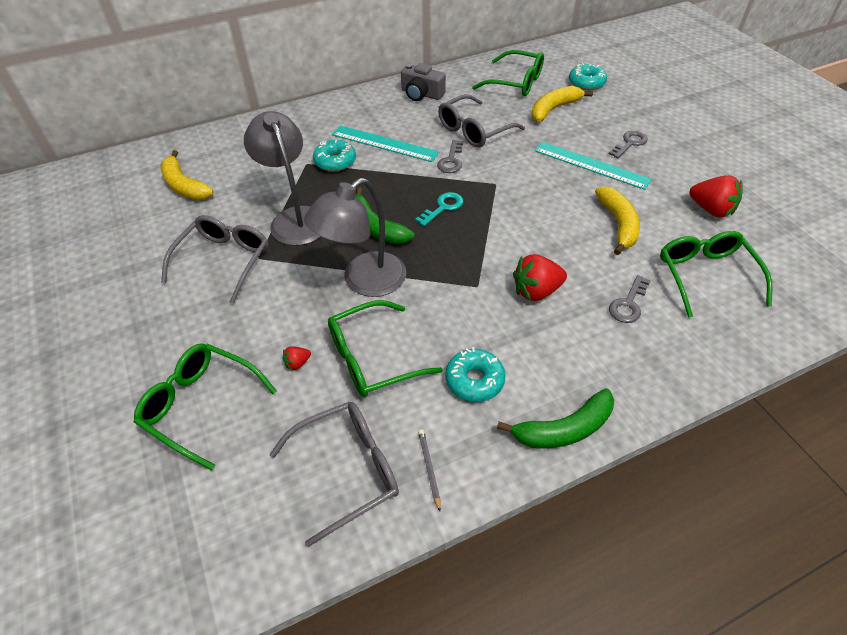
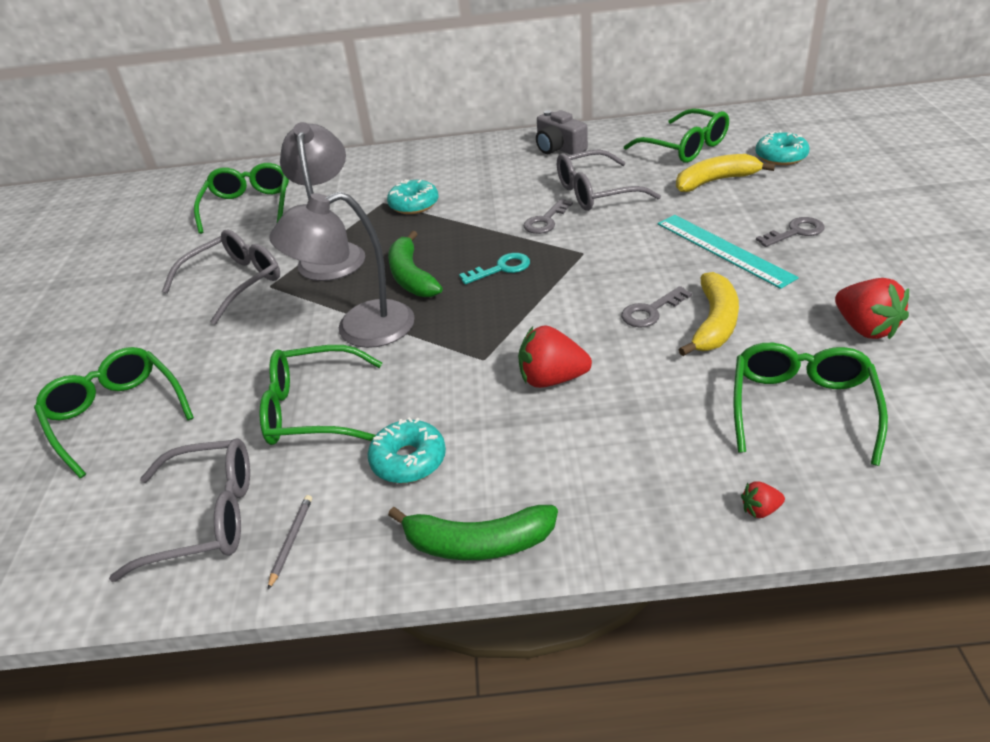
camera: 25 degrees right, 10 degrees down
yellow banana [161,150,214,200] -> green glasses [194,163,289,234]
red strawberry [283,346,311,370] -> red strawberry moved to [741,481,785,518]
turquoise ruler [332,126,439,162] -> none
grey key [609,275,650,323] -> grey key moved to [621,286,692,328]

